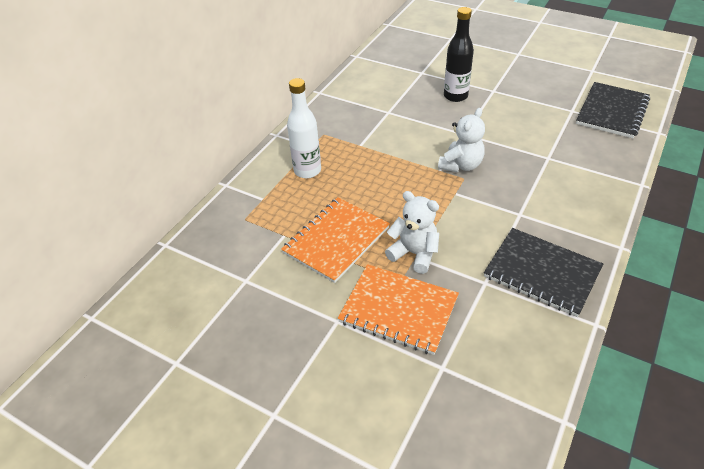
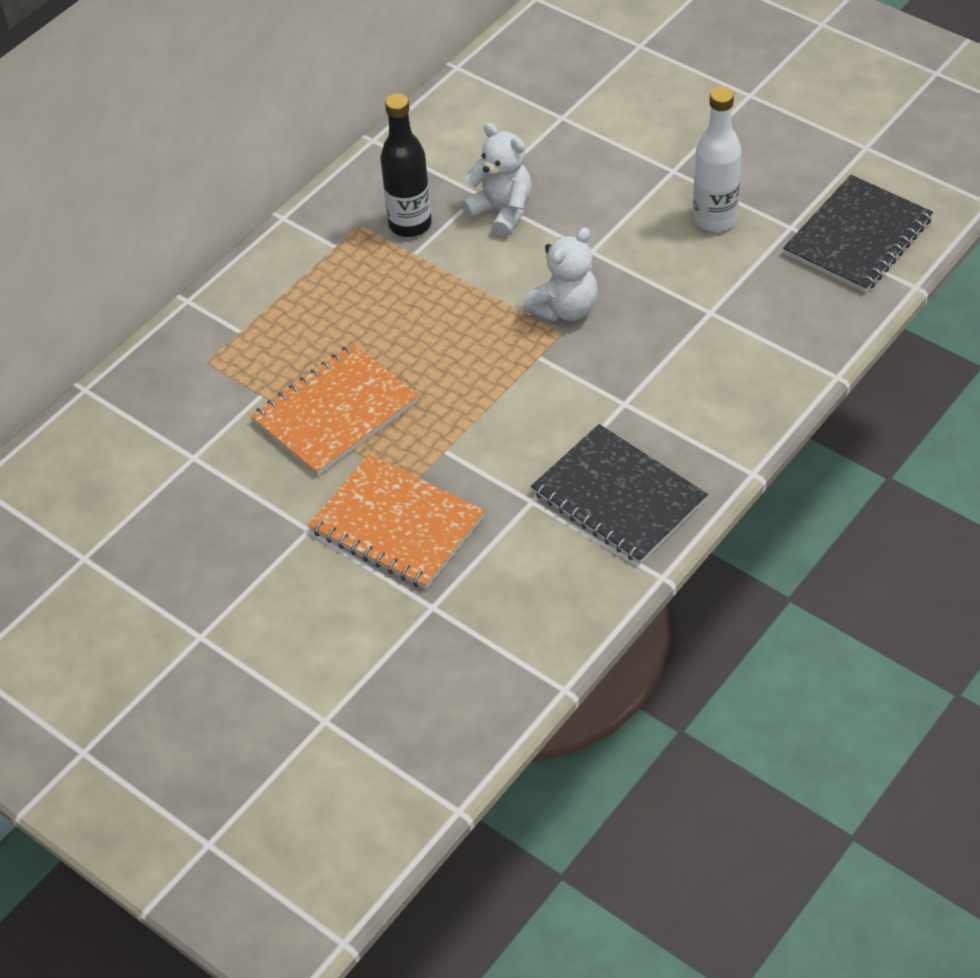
camera: 10 degrees right, 5 degrees up
white bottle [287,78,321,178] -> white bottle moved to [693,87,742,232]
white teddy bear [385,191,439,274] -> white teddy bear moved to [461,123,532,237]
black bottle [444,7,474,102] -> black bottle moved to [380,94,432,237]

